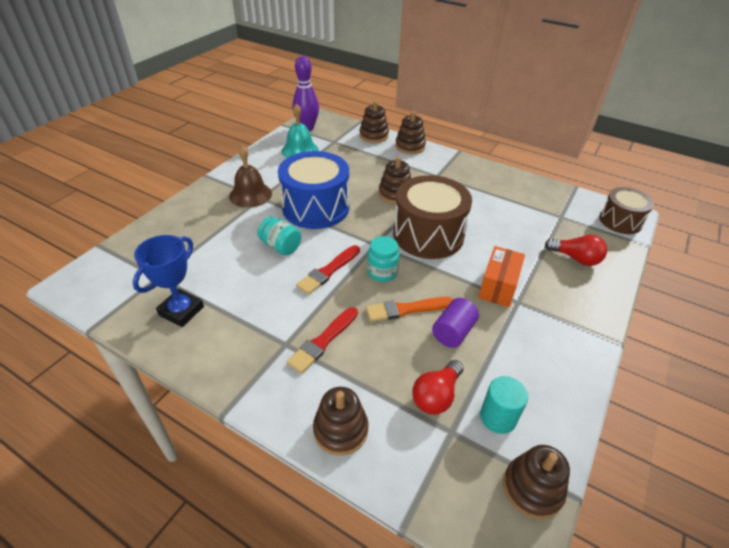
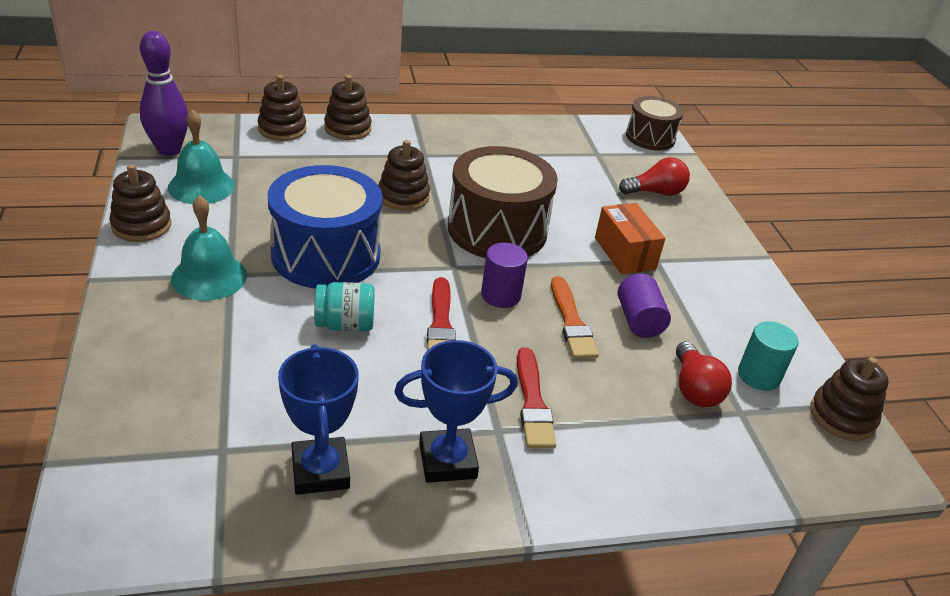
camera: 45 degrees left, 5 degrees down
brown bell [229,145,272,208] -> turquoise bell [171,195,247,301]
brown stacking toy [313,387,368,456] -> brown stacking toy moved to [109,164,171,242]
orange brush [366,297,453,322] -> orange brush turned 45 degrees counterclockwise [551,276,599,359]
turquoise jar [367,236,400,282] -> purple cylinder [481,243,528,308]
none -> blue trophy [394,340,518,483]

